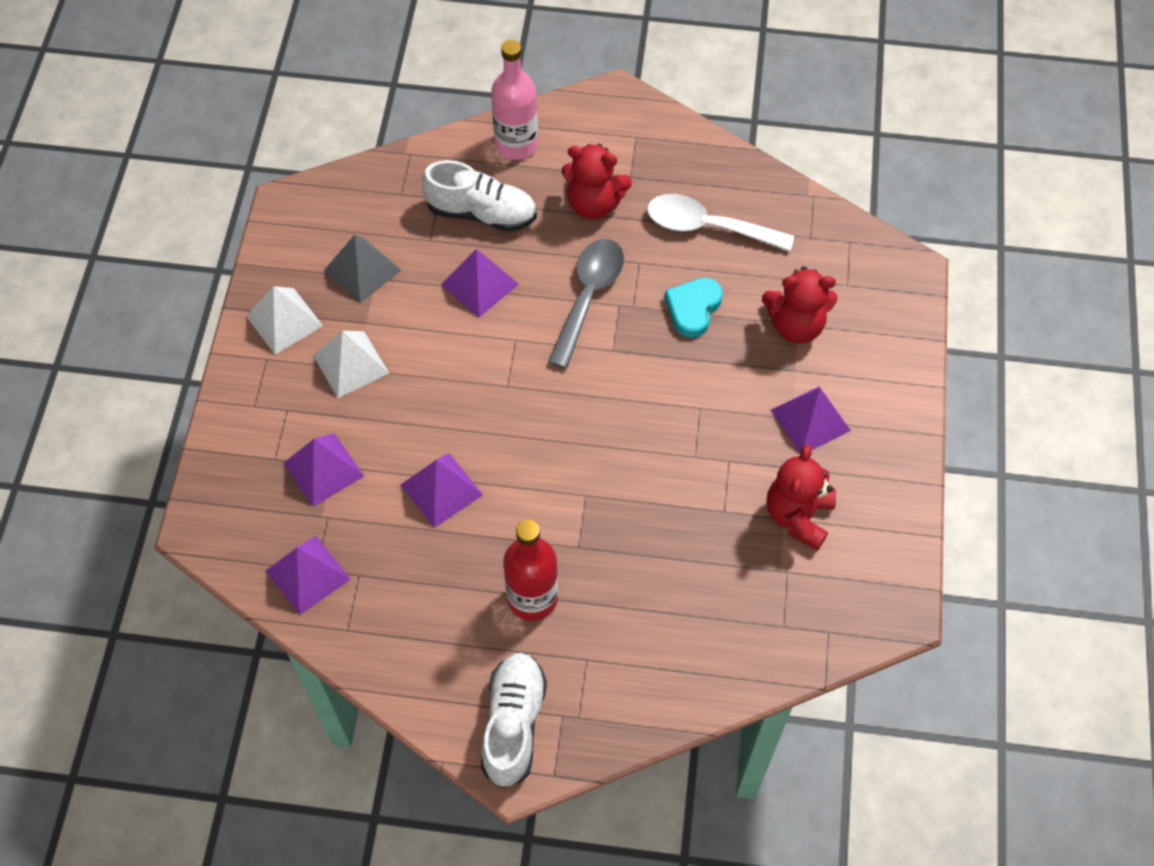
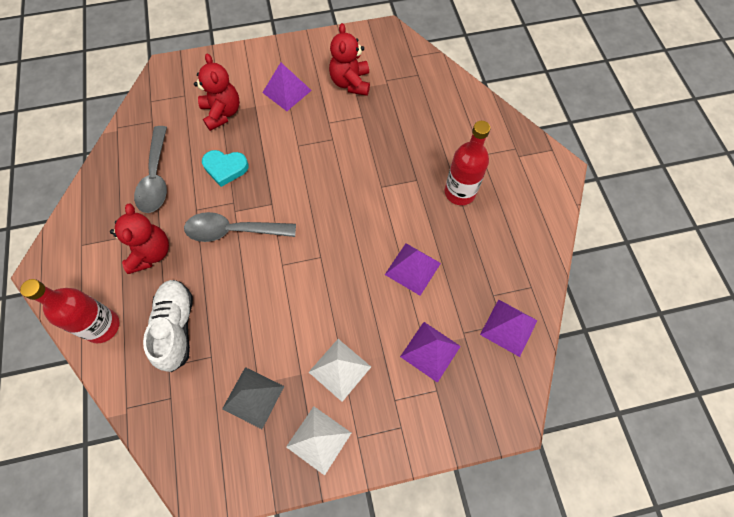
camera: 110 degrees left, 5 degrees up
purple pyramid [441,249,519,317] -> none
white shoe [481,653,547,788] -> none
pink bottle [491,40,538,160] -> red bottle [20,279,119,343]
white spoon [647,194,794,251] -> grey spoon [134,126,167,213]
red teddy bear [766,444,836,551] -> red teddy bear turned 90 degrees clockwise [329,23,370,96]

